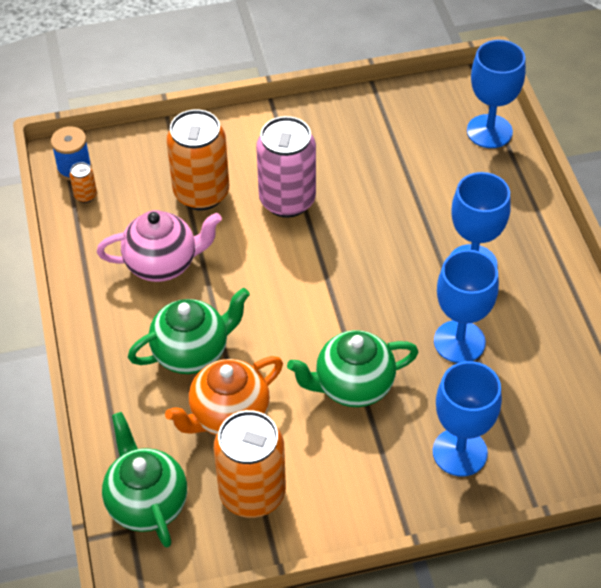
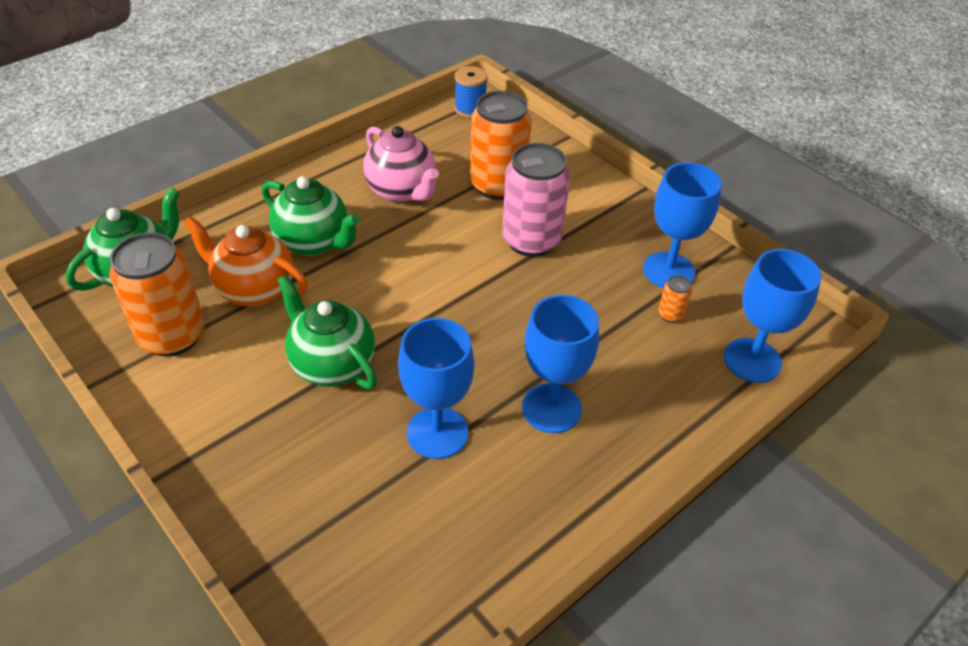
camera: 60 degrees right, 5 degrees down
orange can [70,162,97,203] -> orange can moved to [658,275,692,323]
blue goblet [433,361,502,476] -> blue goblet moved to [643,163,722,288]

